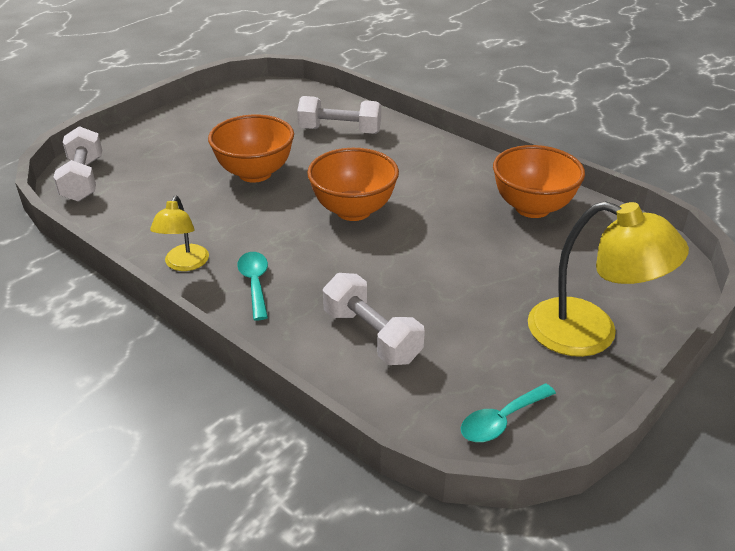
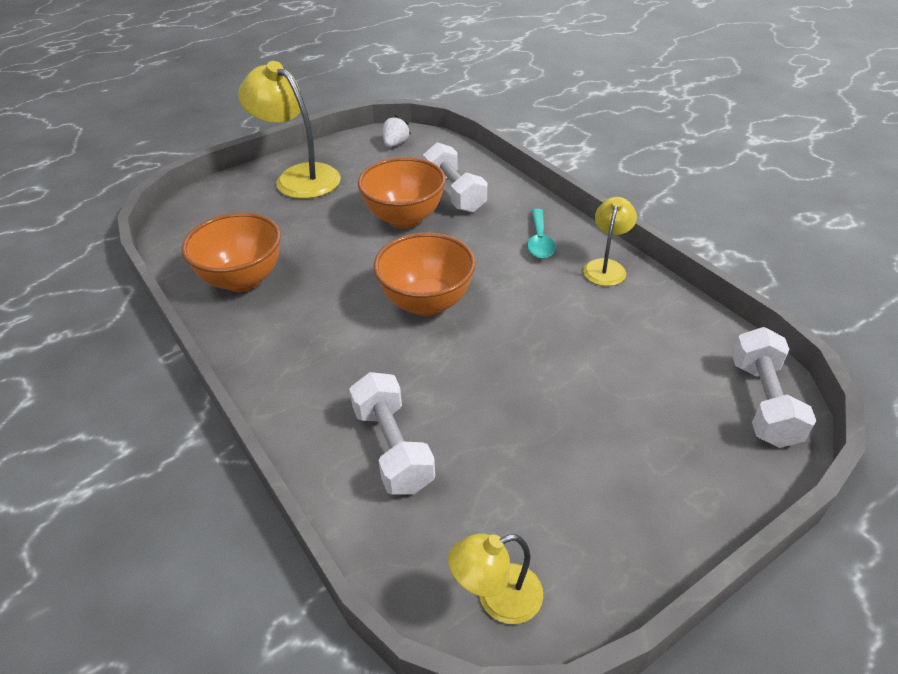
camera: 165 degrees left, 5 degrees up
orange bowl [208,115,294,183] -> orange bowl moved to [358,157,446,228]
white dumbbell [297,96,381,134] -> white dumbbell turned 45 degrees clockwise [349,372,435,495]
turquoise spoon [461,384,556,442] -> white strawberry [383,115,411,147]
none -> yellow lamp [448,533,543,624]

